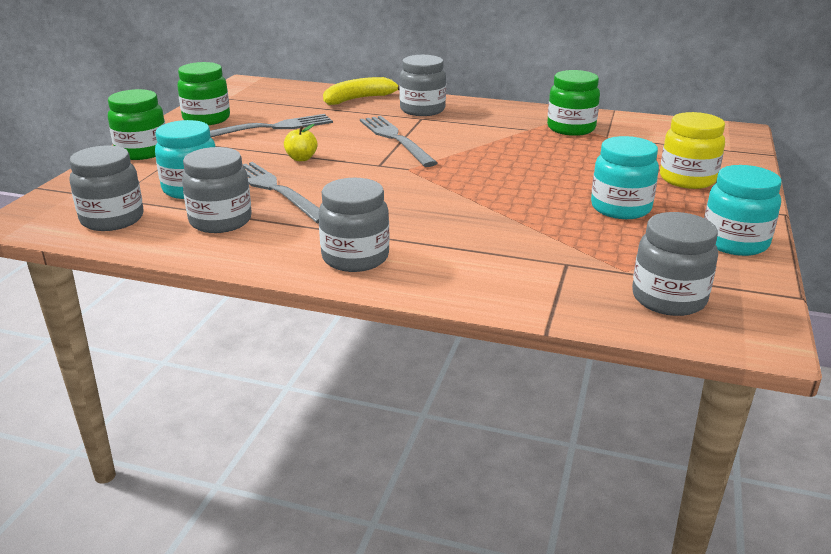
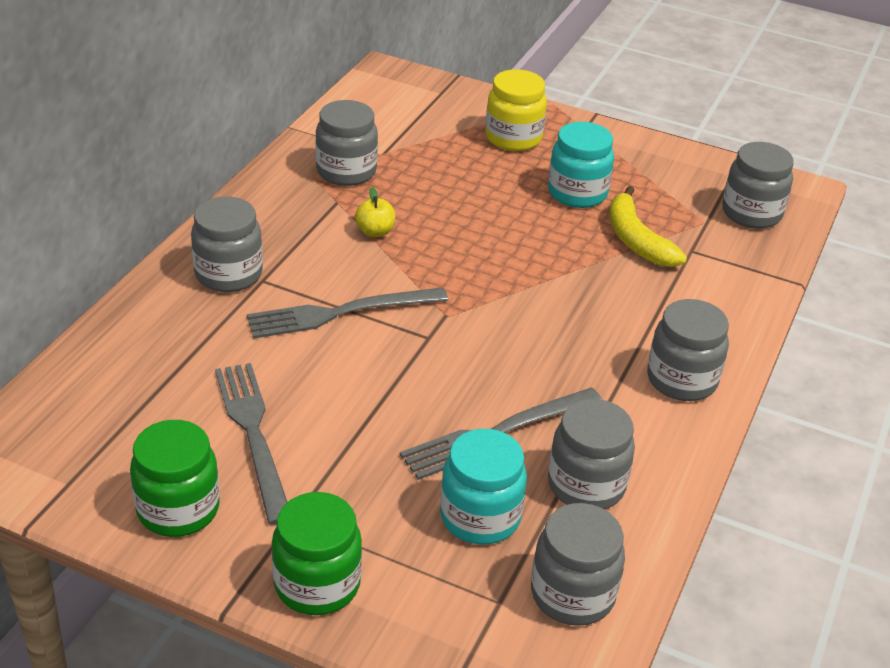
camera: 85 degrees left, 10 degrees up
yellow apple [284,124,318,161] -> yellow apple moved to [355,187,395,237]
yellow banana [323,77,399,105] -> yellow banana moved to [610,186,687,267]
green jar [547,70,600,136] -> grey jar [315,100,378,186]
turquoise jar [704,165,782,256] -> none

